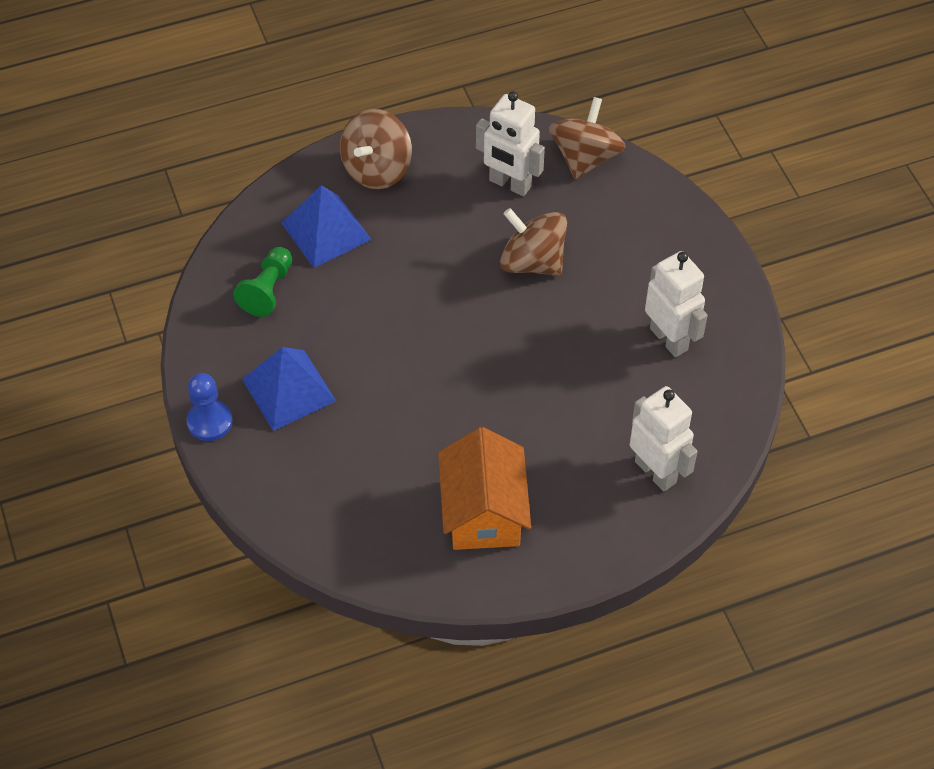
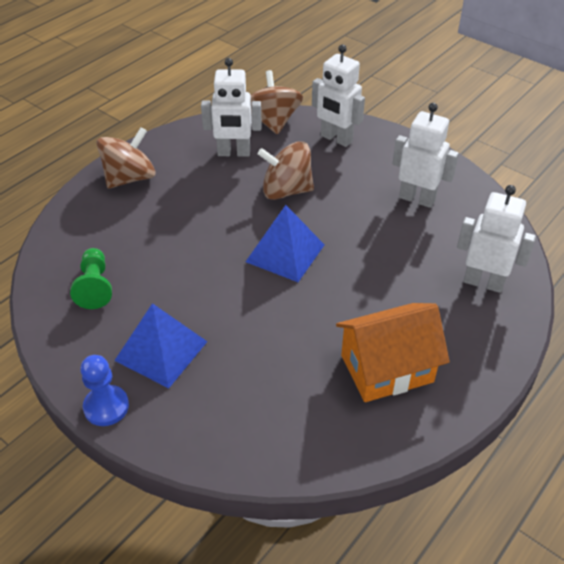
camera: 30 degrees left, 10 degrees down
blue pyramid [282,185,372,268] -> blue pyramid moved to [246,205,325,282]
brown spinning top [340,109,412,189] -> brown spinning top turned 135 degrees counterclockwise [96,127,155,189]
orange house [438,427,531,550] -> orange house turned 75 degrees counterclockwise [336,303,450,402]
none -> white robot [312,44,365,147]

